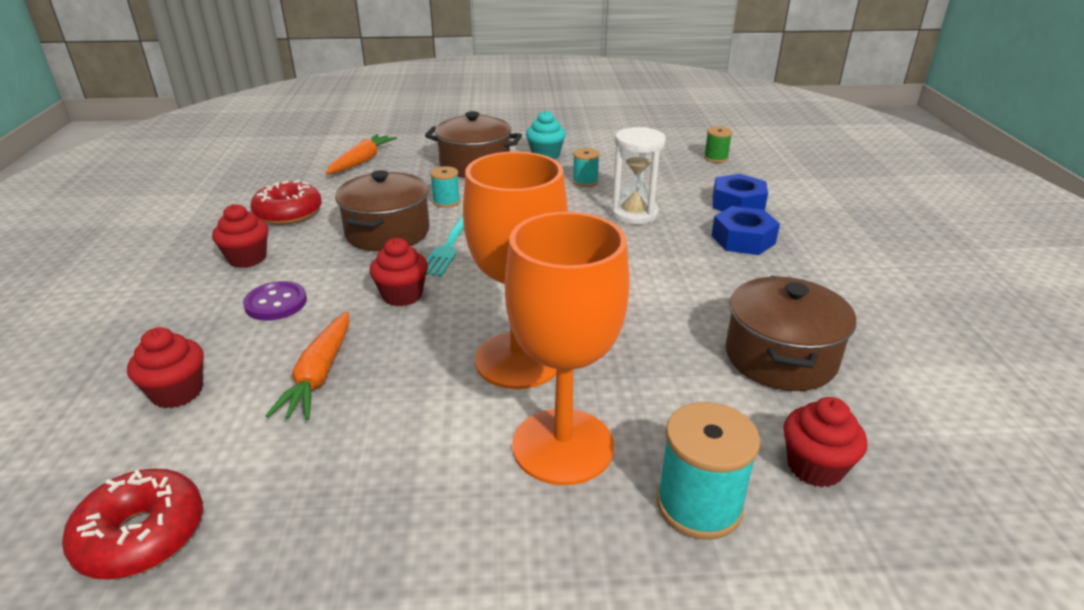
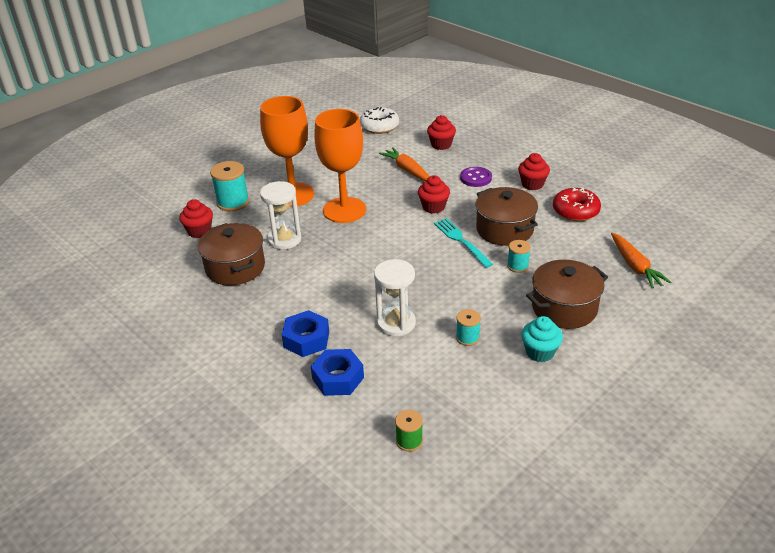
camera: 140 degrees right, 5 degrees up
red donut [62,469,203,579] -> white donut [360,107,399,134]
none -> white hourglass [260,181,302,250]

